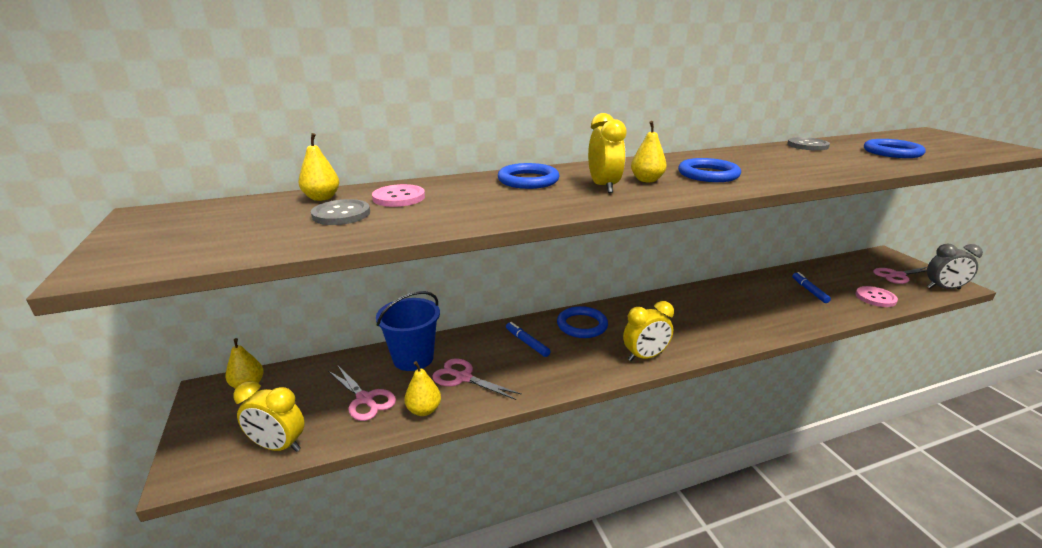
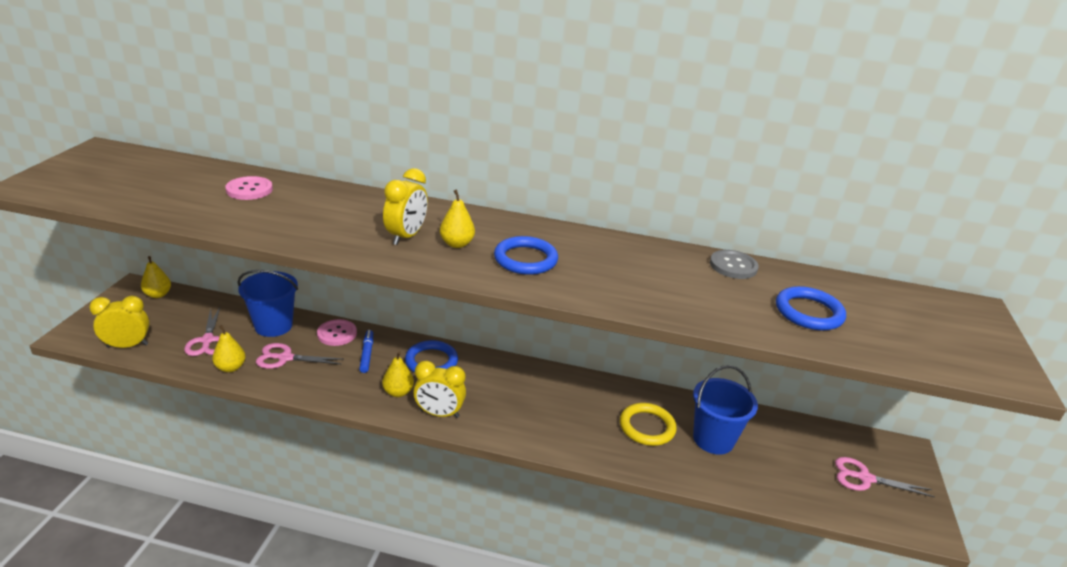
camera: 30 degrees right, 5 degrees up
yellow clock [233,381,305,452] -> yellow clock turned 120 degrees clockwise [89,296,150,348]
yellow pear [298,133,339,201] -> yellow pear moved to [382,351,414,397]
grey button [311,199,370,225] -> none
pink scissors [432,358,522,400] -> pink scissors turned 60 degrees counterclockwise [256,343,343,369]
blue ring [498,163,560,189] -> none
blue marker [792,272,831,303] -> blue bucket [693,365,758,455]
pink button [856,286,898,307] -> pink button moved to [317,319,357,346]
grey clock [927,244,983,289] -> none
none -> yellow ring [620,403,677,446]

